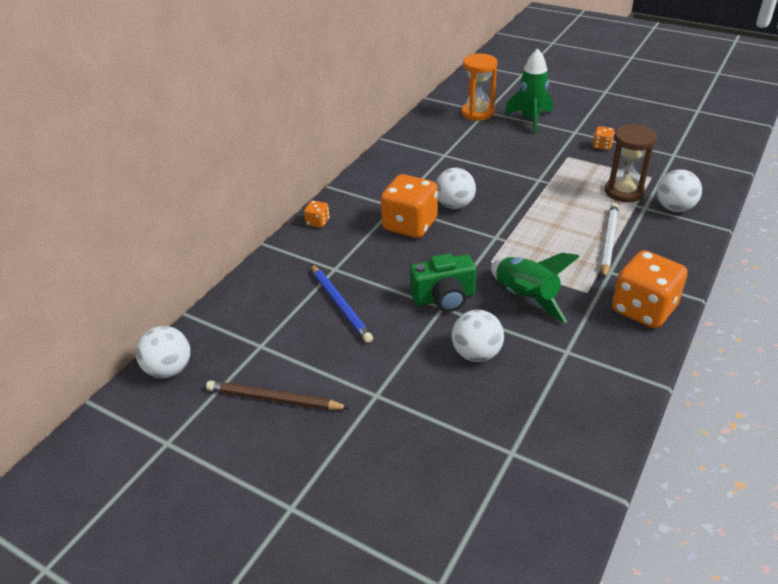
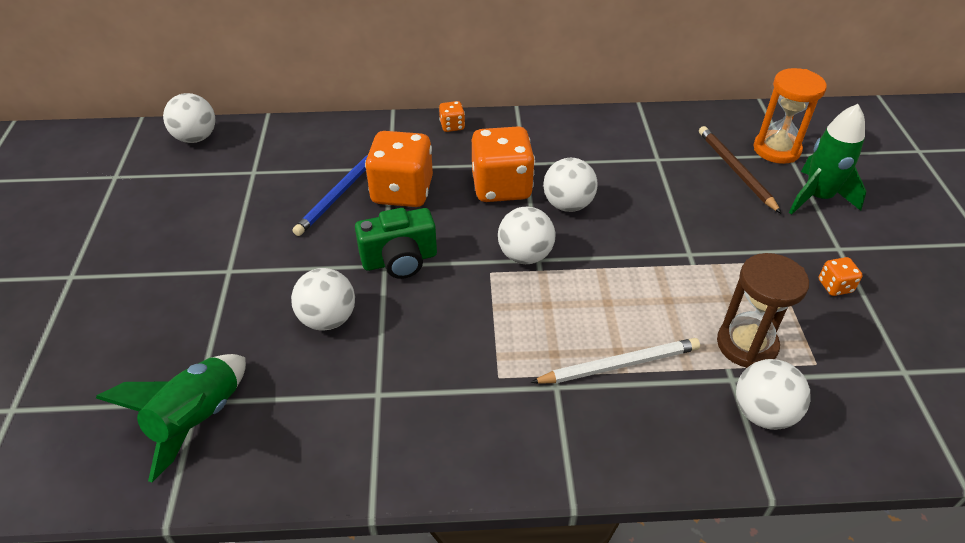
camera: 55 degrees right, 5 degrees up
brown pencil [206,381,349,410] -> brown pencil moved to [699,126,782,214]
green camera [410,254,476,312] -> green camera turned 60 degrees counterclockwise [355,208,437,279]
green rocket [491,253,580,323] -> green rocket moved to [96,354,246,482]
orange dice [612,250,688,328] -> orange dice moved to [365,131,433,207]
none -> white ball [498,207,555,264]

